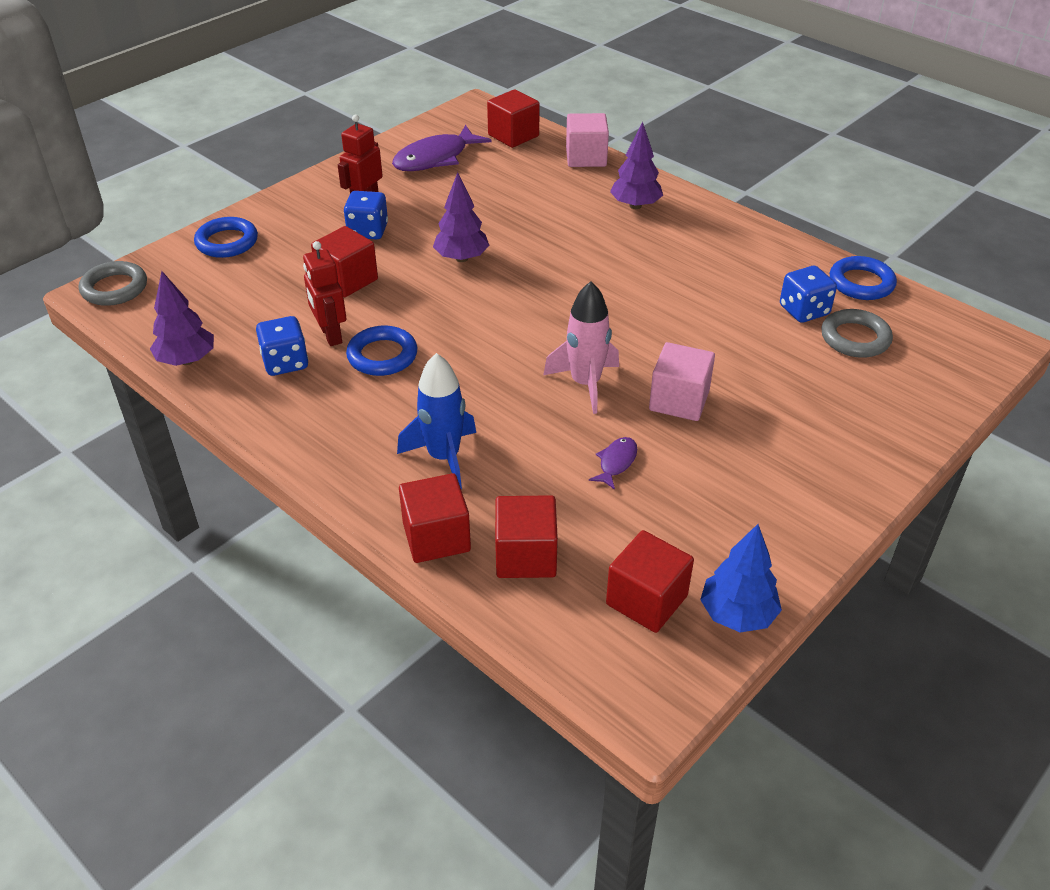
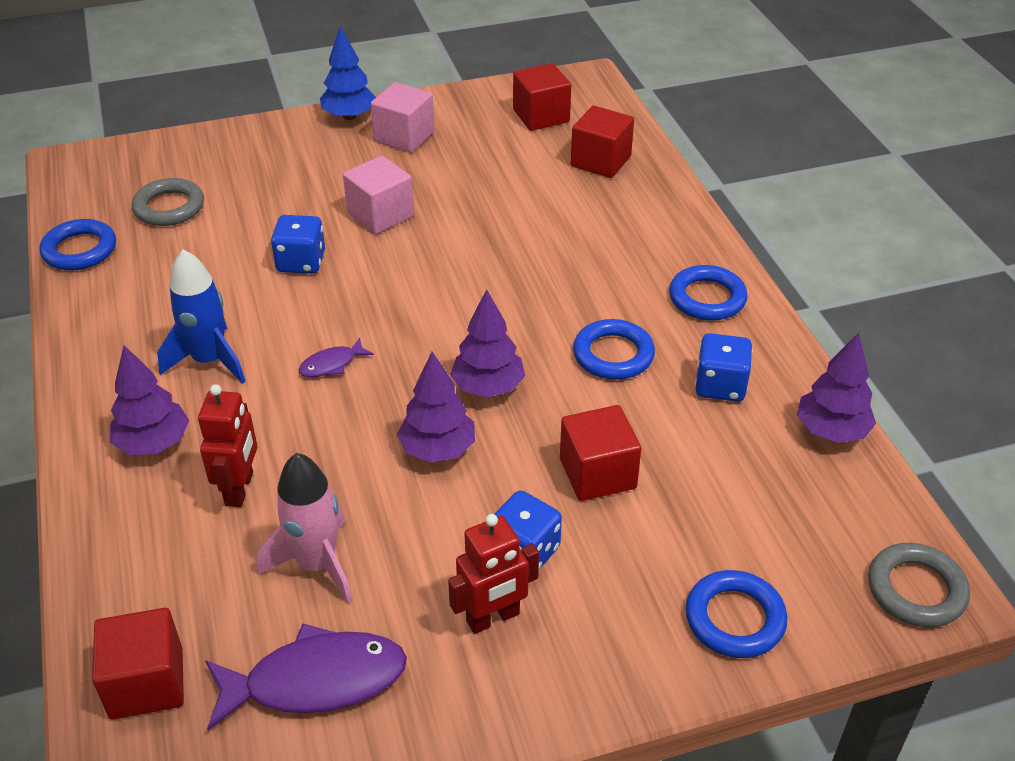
camera: 150 degrees left, 0 degrees up
red robot [303,241,346,346] -> red robot moved to [198,384,257,507]
blue rocket [397,353,476,489] -> blue rocket moved to [157,249,246,384]
red cube [399,473,471,563] -> none
pink rocket [543,281,619,414] -> pink rocket moved to [257,453,352,604]
pink cube [566,113,609,167] -> pink cube moved to [371,82,435,152]
purple fish [589,437,637,490] -> purple fish moved to [299,337,374,377]
blue tree [700,524,782,633] -> blue tree moved to [320,26,376,120]
blue dice [780,266,837,323] -> blue dice moved to [271,215,325,274]
none -> purple tree [450,289,525,398]
none -> blue ring [669,265,748,321]

